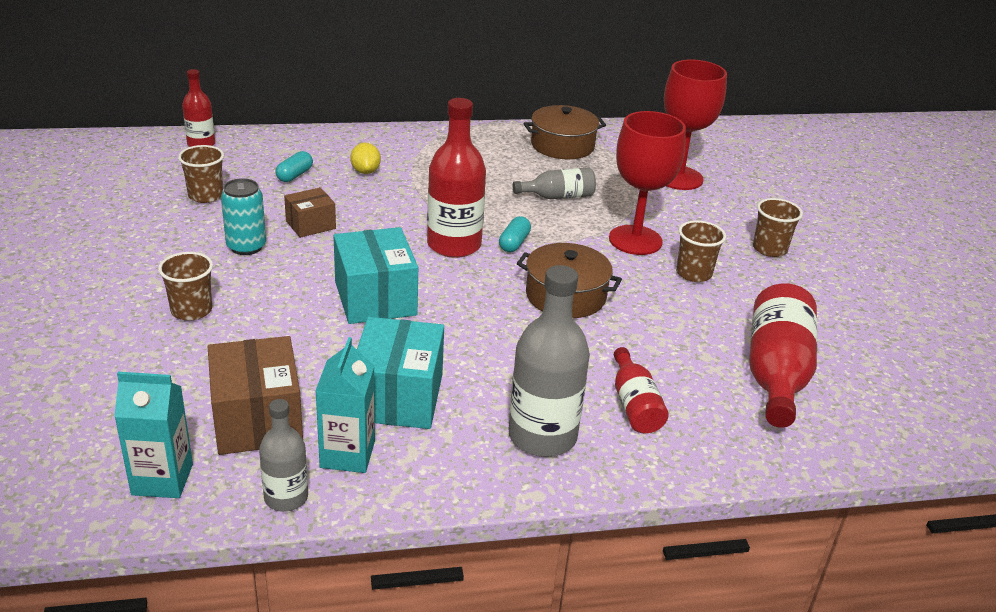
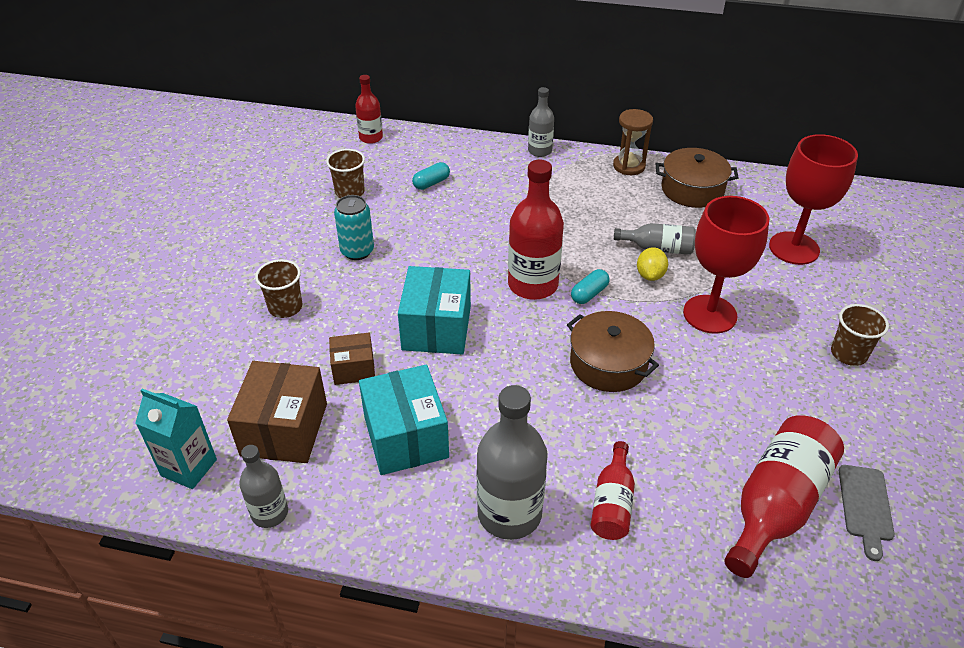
camera: 25 degrees right, 10 degrees up
brown box [284,187,336,238] -> brown box moved to [329,333,375,385]
turquoise carton [315,337,375,473] -> none
yellow lemon [350,142,381,174] -> yellow lemon moved to [637,247,668,281]
turquoise box [357,317,444,429] -> turquoise box turned 45 degrees counterclockwise [359,365,449,475]
brown cup [676,220,726,282] -> none
none -> grey bottle [528,87,554,157]
none -> brown hourglass [613,109,653,175]
none -> grey cutting board [839,465,895,561]

